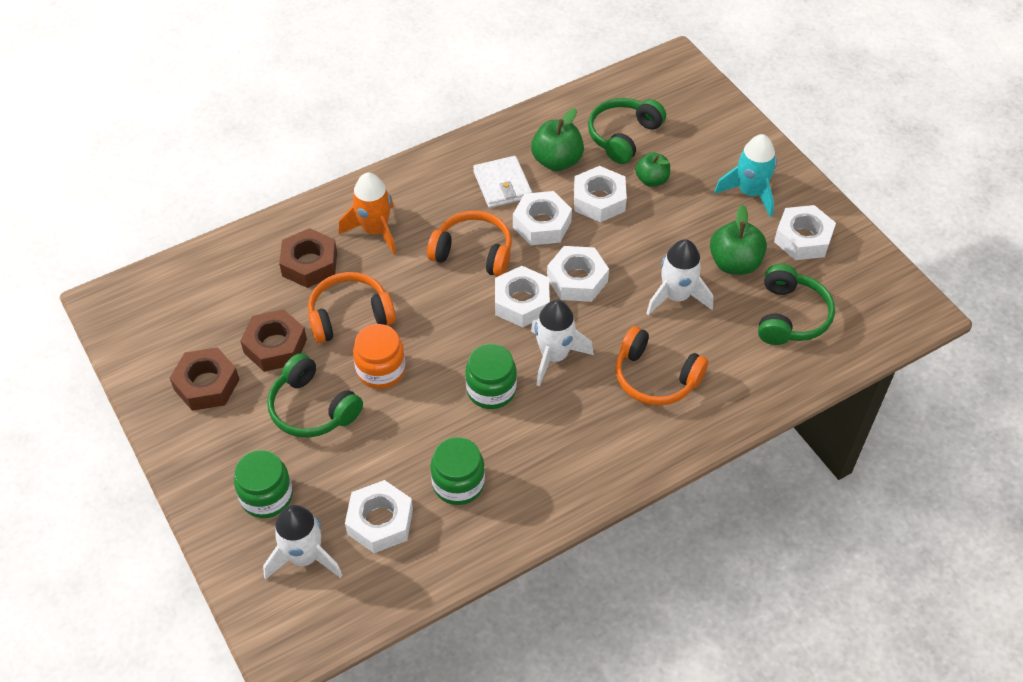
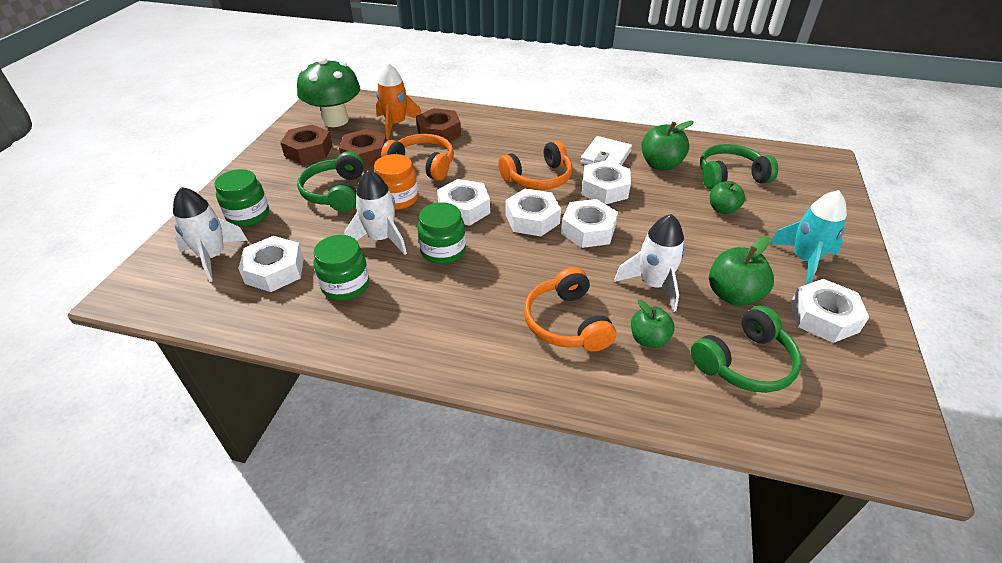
camera: 45 degrees right, 10 degrees down
orange rocket [339,173,396,255] -> orange rocket moved to [376,63,422,139]
orange headphones [427,210,512,277] -> orange headphones turned 90 degrees clockwise [498,140,573,190]
white rocket [531,300,594,386] -> white rocket moved to [344,170,407,255]
white nut [574,166,627,222] -> white nut moved to [437,179,490,226]
none -> green mushroom [297,57,360,127]
none -> green apple [631,300,675,348]

